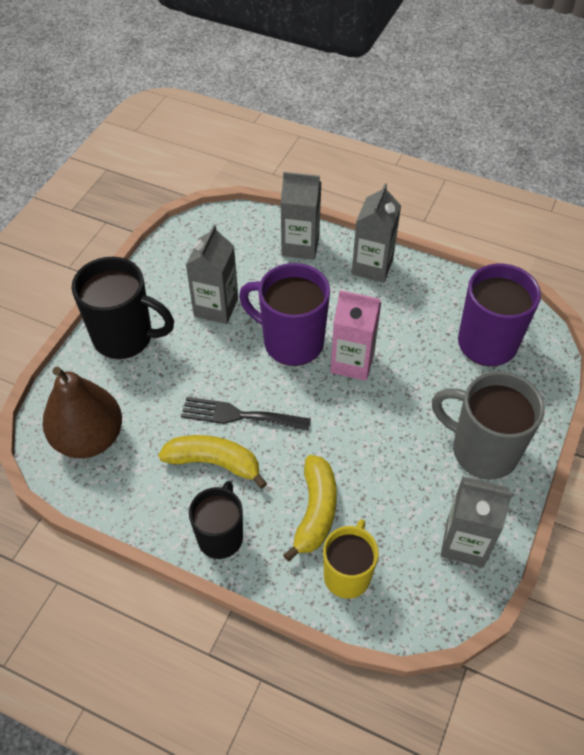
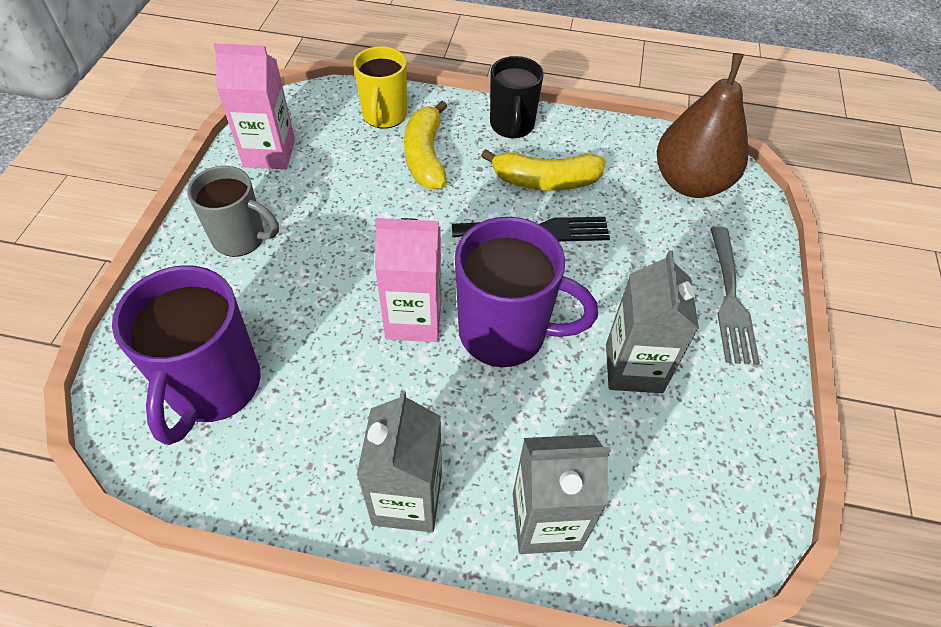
camera: 165 degrees right, 0 degrees up
black mug [72,257,174,359] -> grey fork [710,227,760,365]
grey mug [432,371,545,479] -> grey mug [187,166,279,257], size x0.65
grey carton [441,477,513,567] -> pink carton [213,43,295,169]

